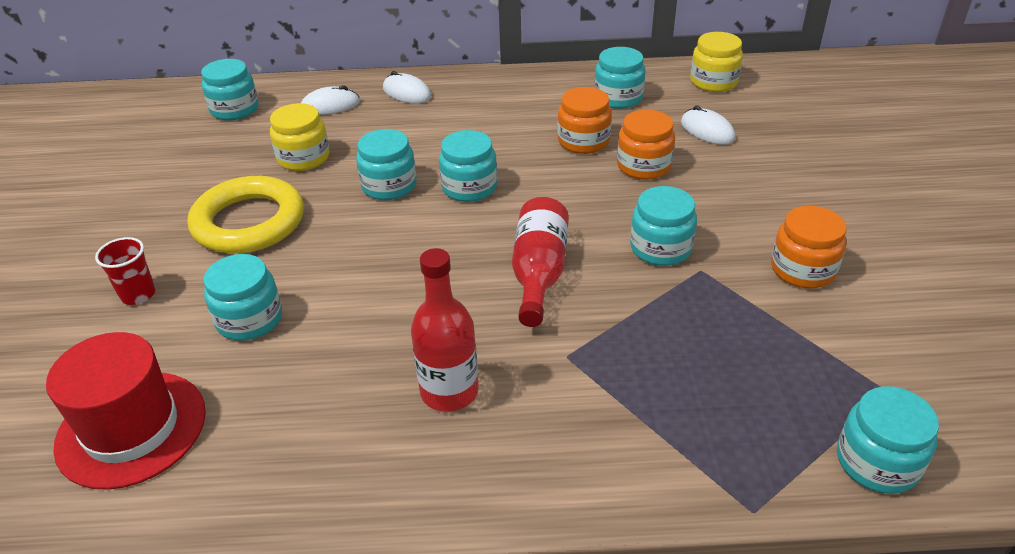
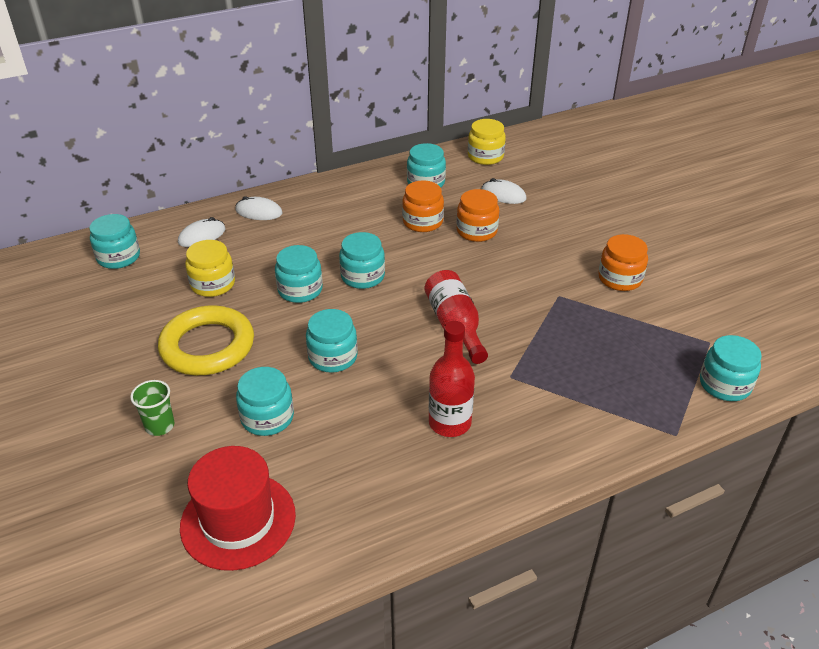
camera: 25 degrees left, 0 degrees up
red cup [95,237,156,305] -> green cup [130,380,175,436]
turquoise jar [630,186,697,266] -> turquoise jar moved to [306,309,358,373]

